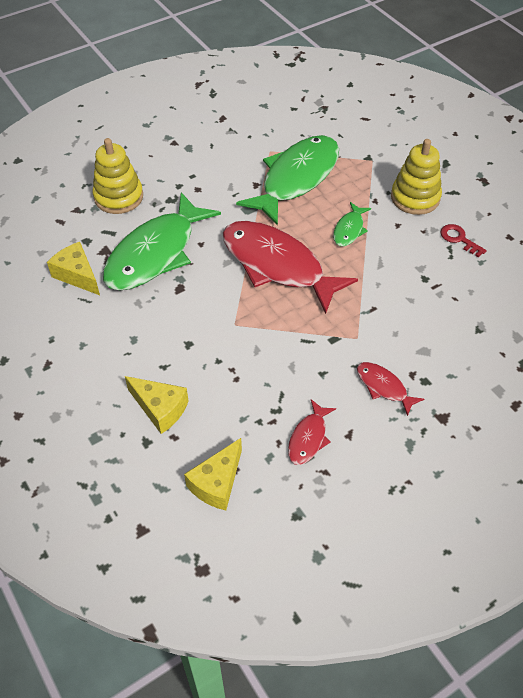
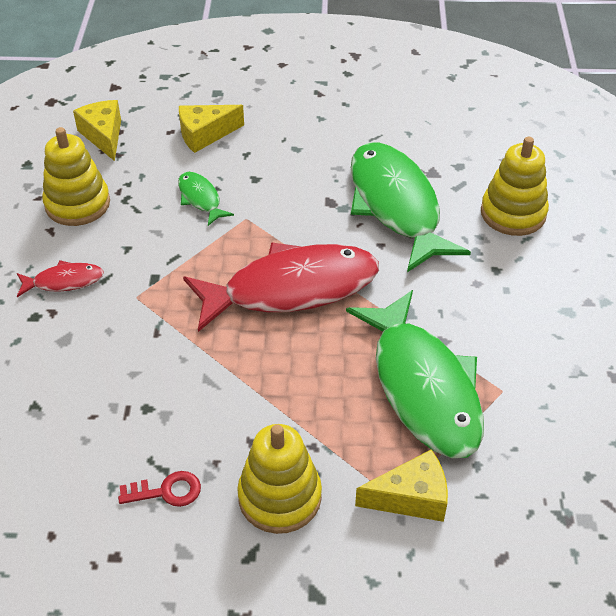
camera: 125 degrees right, 5 degrees down
yellow cheese [47,242,100,295] -> yellow cheese moved to [355,450,448,522]
red fish [288,399,336,465] -> yellow stacking toy [42,127,110,226]
green fish [333,202,371,246] -> green fish moved to [178,172,234,226]

